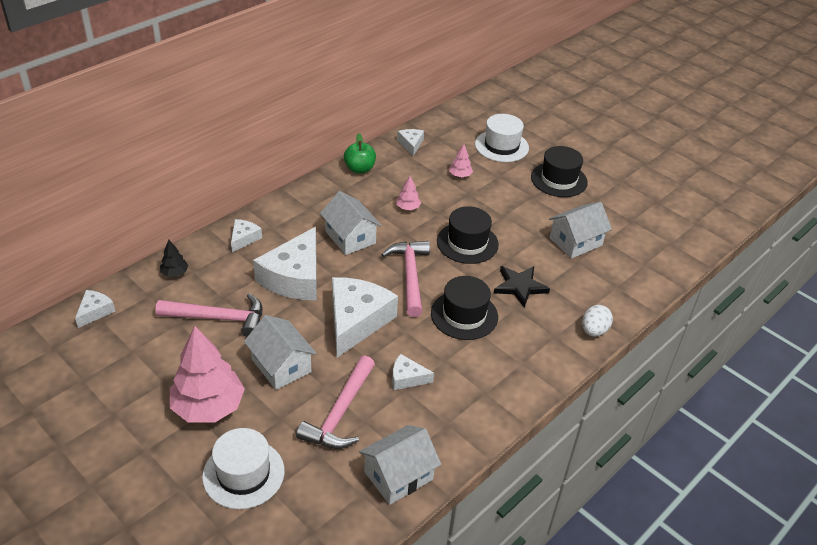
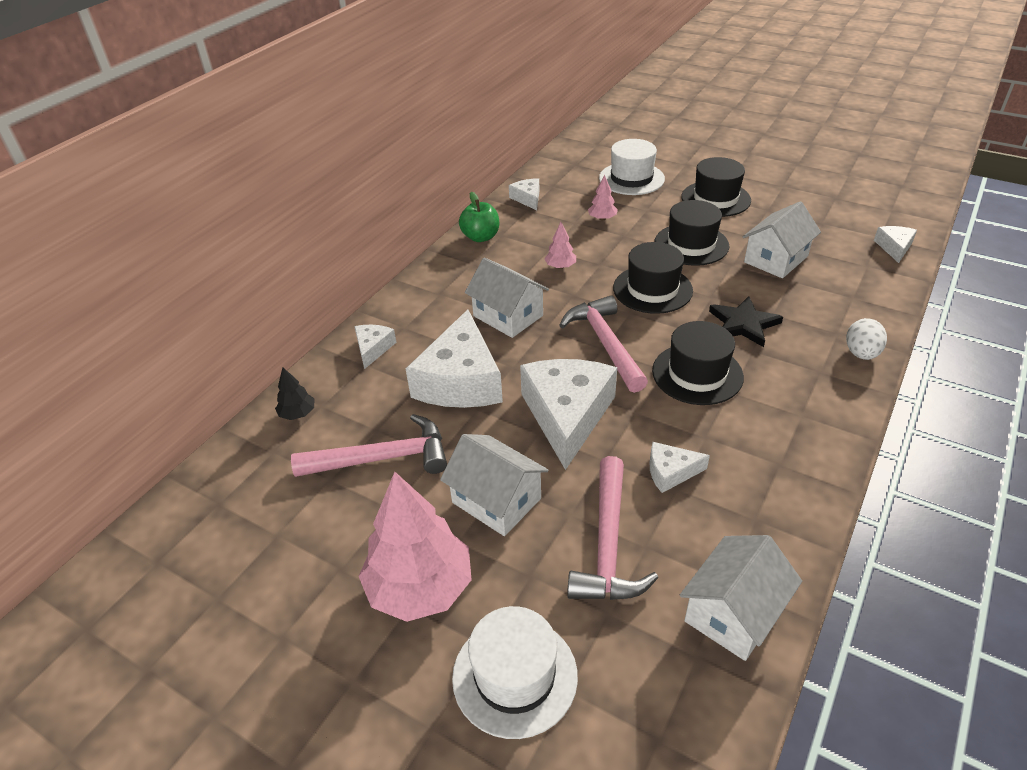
camera: 10 degrees left, 0 degrees up
white cheese [75,290,116,328] -> white cheese moved to [874,226,917,263]
none -> black hat [654,200,729,266]

